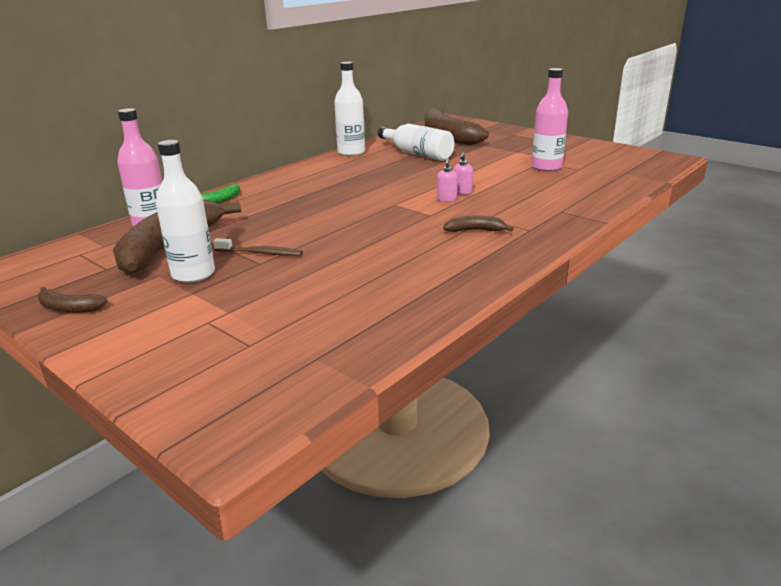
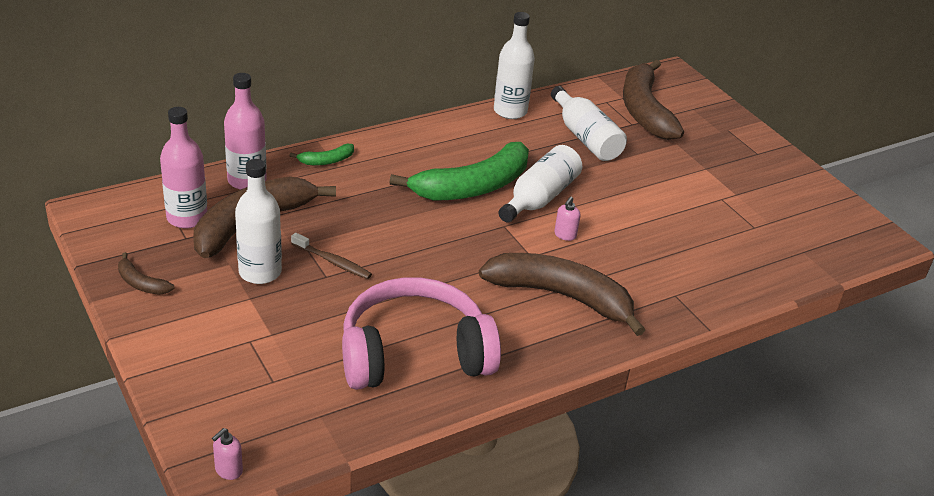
camera: 15 degrees right, 10 degrees up
brown banana [443,215,514,232] -> brown banana [479,253,645,336], size x2.32
pink soap dispenser [453,152,473,195] -> pink soap dispenser moved to [212,428,243,480]
pink bottle [531,68,568,172] -> pink bottle moved to [160,107,207,228]
none -> pink headphones [342,277,501,390]
none -> green banana [389,142,529,200]
none -> white bottle [498,145,582,223]

